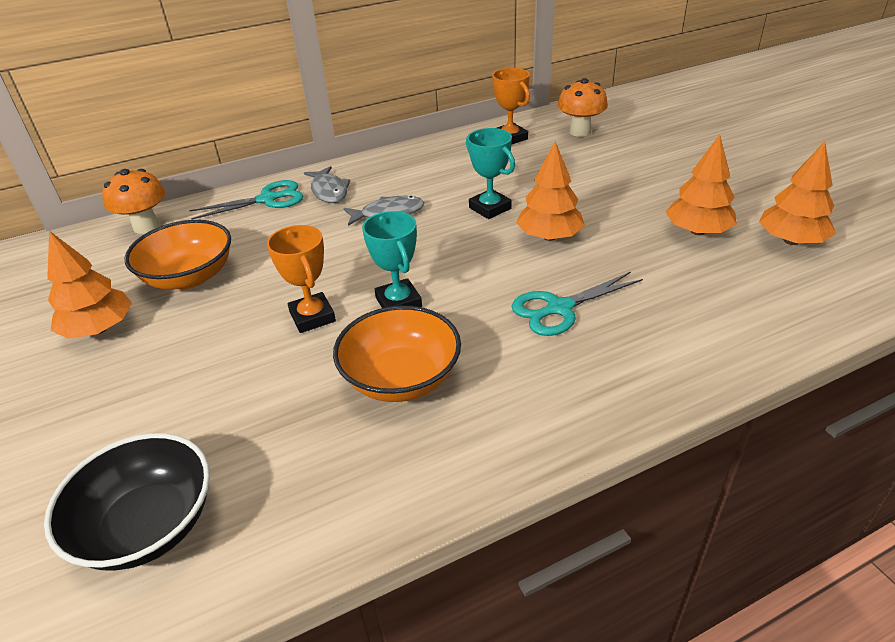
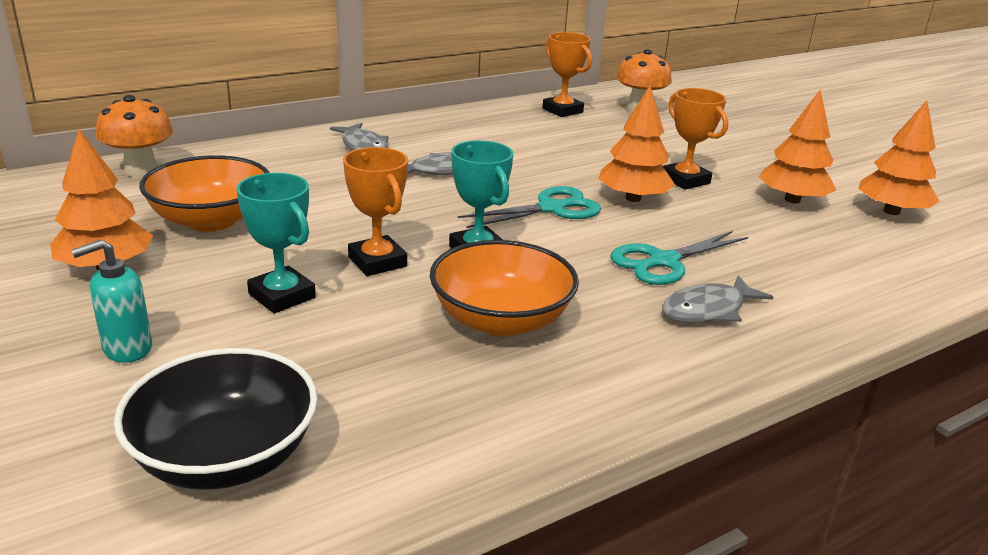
camera: 10 degrees left, 10 degrees down
turquoise scissors [189,180,303,220] -> turquoise scissors moved to [458,186,601,228]
turquoise trophy [466,128,515,219] -> turquoise trophy moved to [236,173,316,313]
none -> turquoise soap dispenser [71,239,152,363]
none -> grey fish [662,275,773,323]
none -> orange trophy [663,88,728,190]

